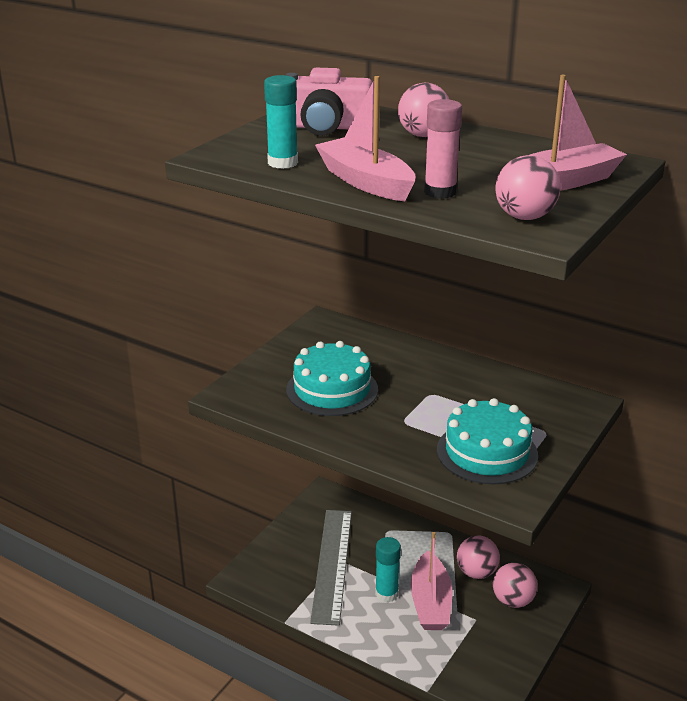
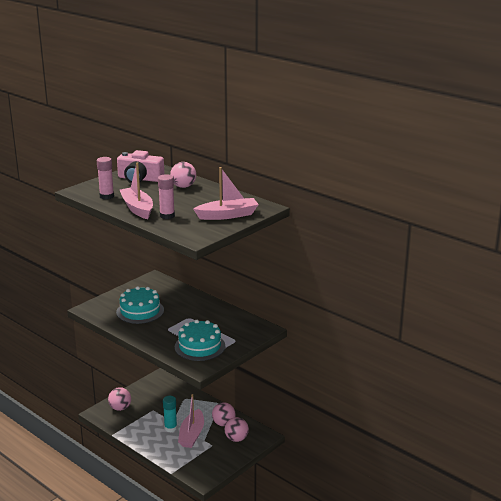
camera: 10 degrees right, 5 degrees down
turquoise glue stick [264,75,298,169] -> pink glue stick [97,157,114,199]
grey ruler [310,510,352,626] -> none
pink ball [495,155,561,220] -> pink ball moved to [108,387,131,411]

